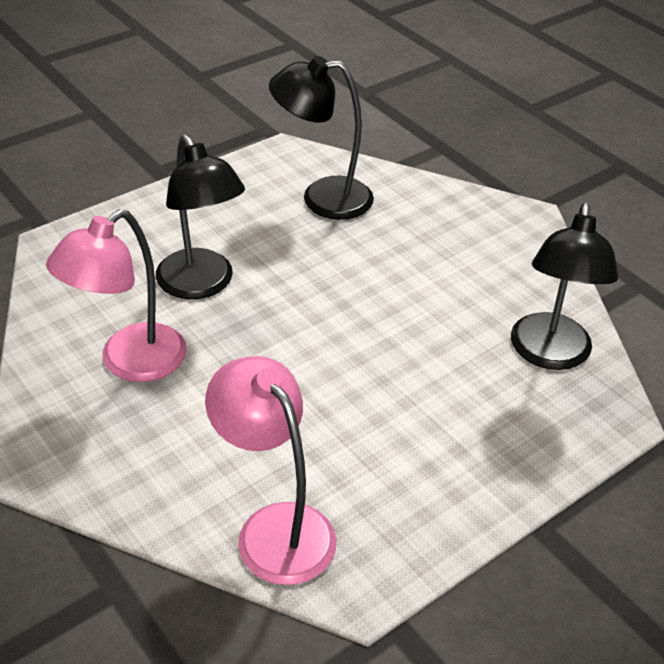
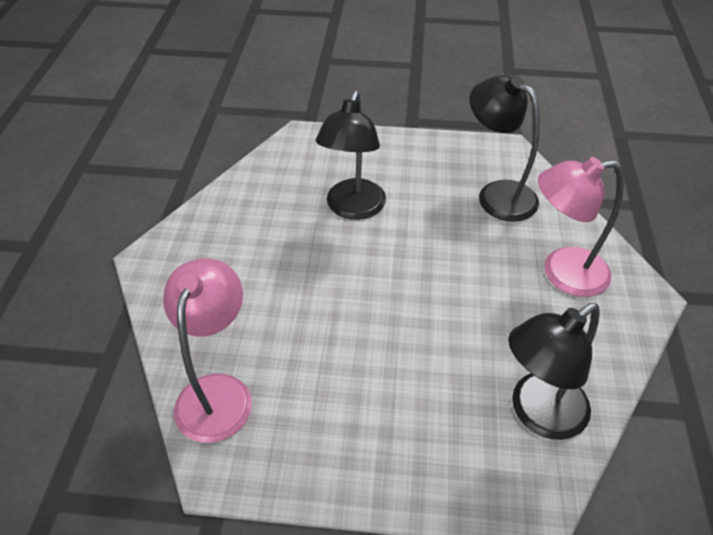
camera: 45 degrees right, 5 degrees up
pink lamp [46,209,187,382] -> pink lamp moved to [538,157,624,297]

